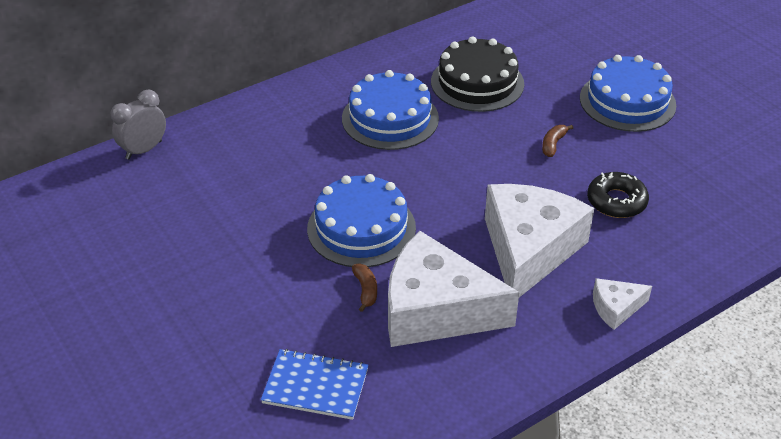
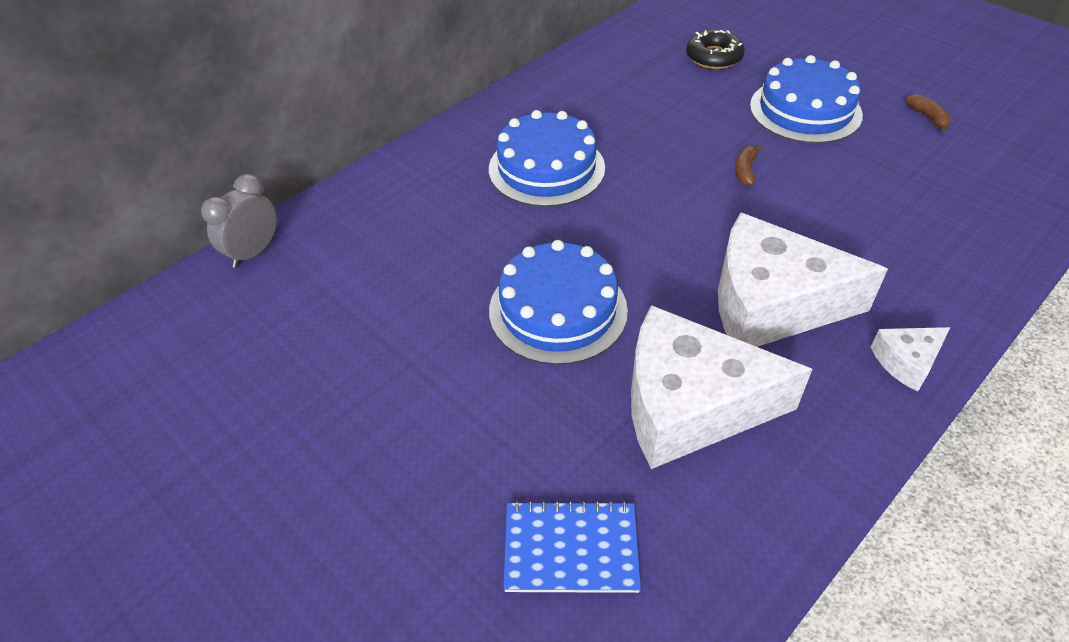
camera: 10 degrees left, 5 degrees up
brown banana [352,264,377,312] -> brown banana moved to [906,94,951,132]
black cake [431,36,524,112] -> none
white cheese [485,184,594,297] -> white cheese turned 90 degrees counterclockwise [718,213,888,347]
black donut [587,172,649,218] -> black donut moved to [686,30,745,69]

